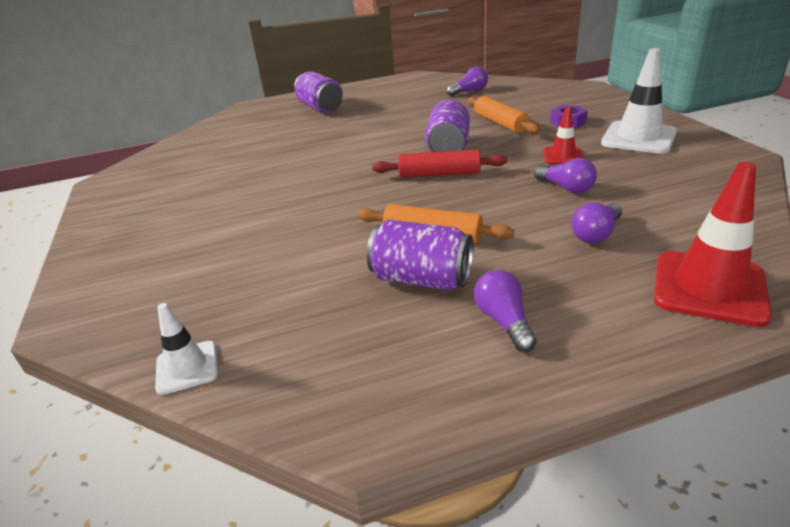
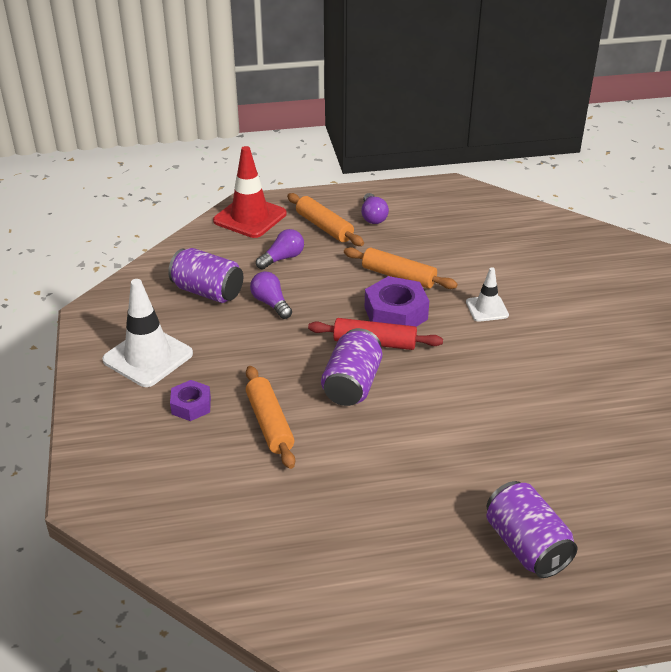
camera: 175 degrees left, 5 degrees up
white traffic cone [155,303,218,395] -> white traffic cone moved to [466,267,509,322]
purple can [367,219,473,290] -> purple can moved to [168,248,243,303]
purple light bulb [447,67,488,96] -> none
red traffic cone [544,107,584,164] -> none
none -> orange rolling pin [287,193,364,246]
none -> purple nut [365,276,429,327]

